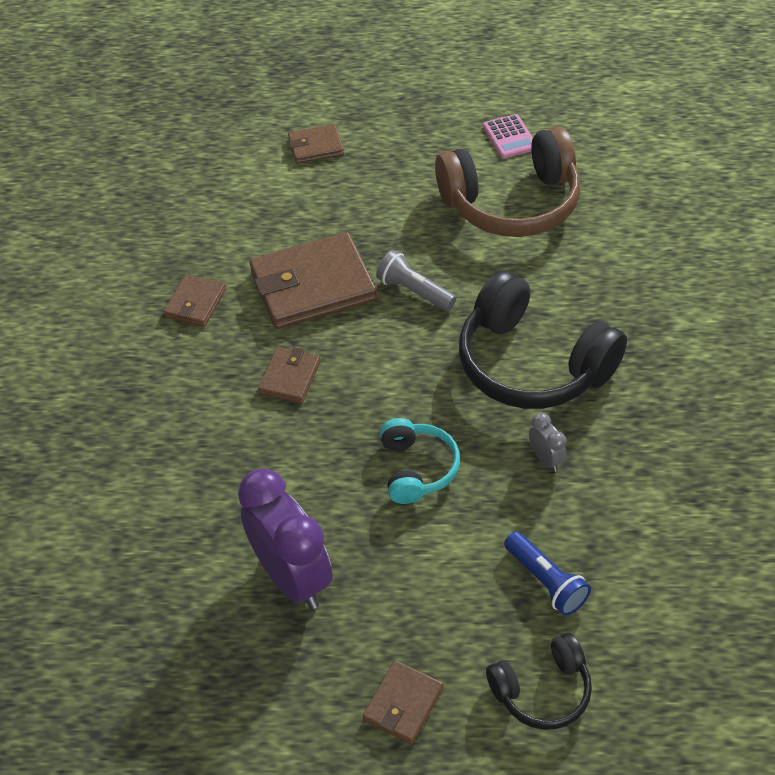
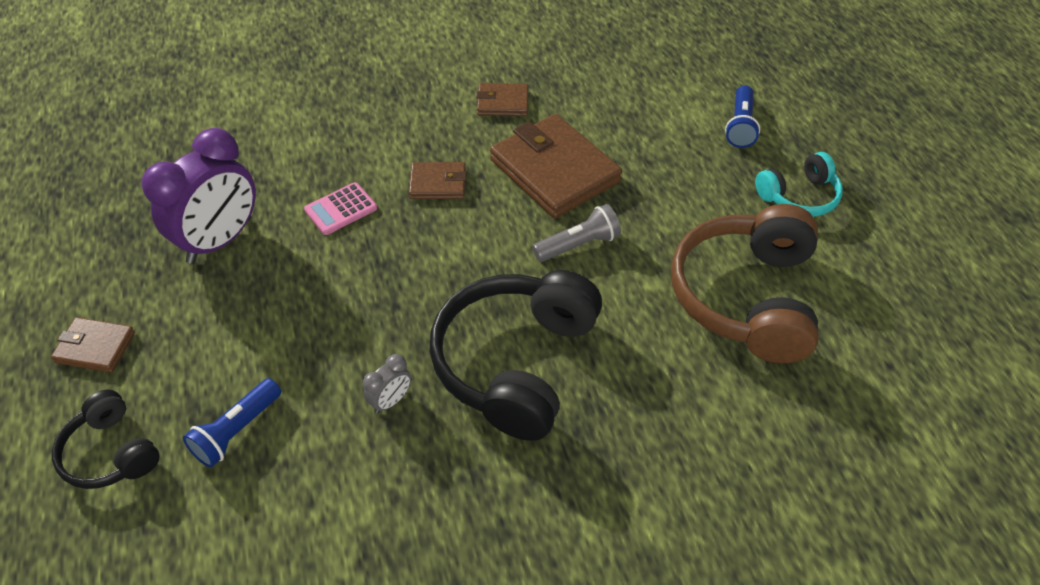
camera: 70 degrees right, 0 degrees up
brown wallet [288,124,344,163] -> blue flashlight [725,85,760,148]
grey flashlight [376,250,456,311] -> grey flashlight turned 45 degrees clockwise [532,204,621,262]
turquoise headphones [380,418,460,504] -> turquoise headphones moved to [755,152,843,217]
brown headphones [435,127,580,237] -> brown headphones turned 45 degrees clockwise [671,204,818,363]
pink calculator [483,114,533,158] -> pink calculator moved to [304,182,377,235]

